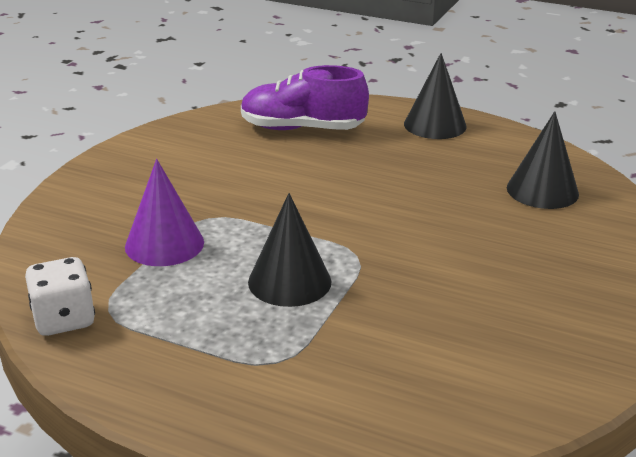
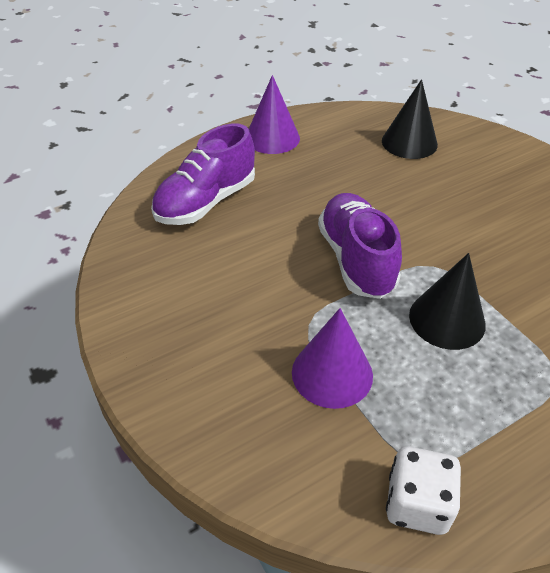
camera: 55 degrees left, 15 degrees up
black cone [404,53,467,139] -> purple cone [249,75,300,154]
none -> purple shoe [318,193,402,299]

